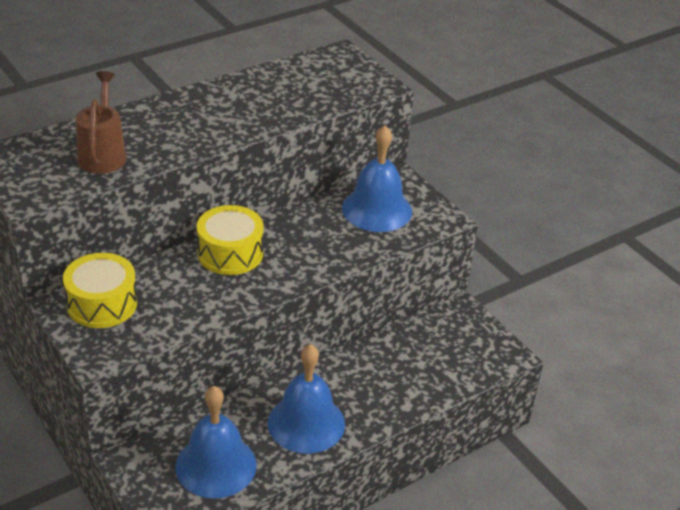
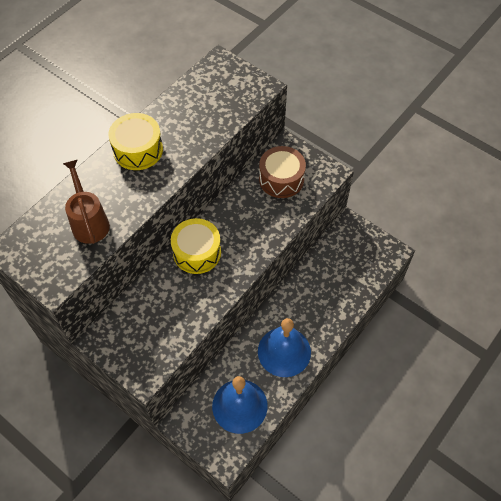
camera: 15 degrees left, 20 degrees up
yellow drum [63,253,137,328] -> yellow drum moved to [108,113,163,170]
blue bell [342,125,412,232] -> brown drum [259,146,306,198]

